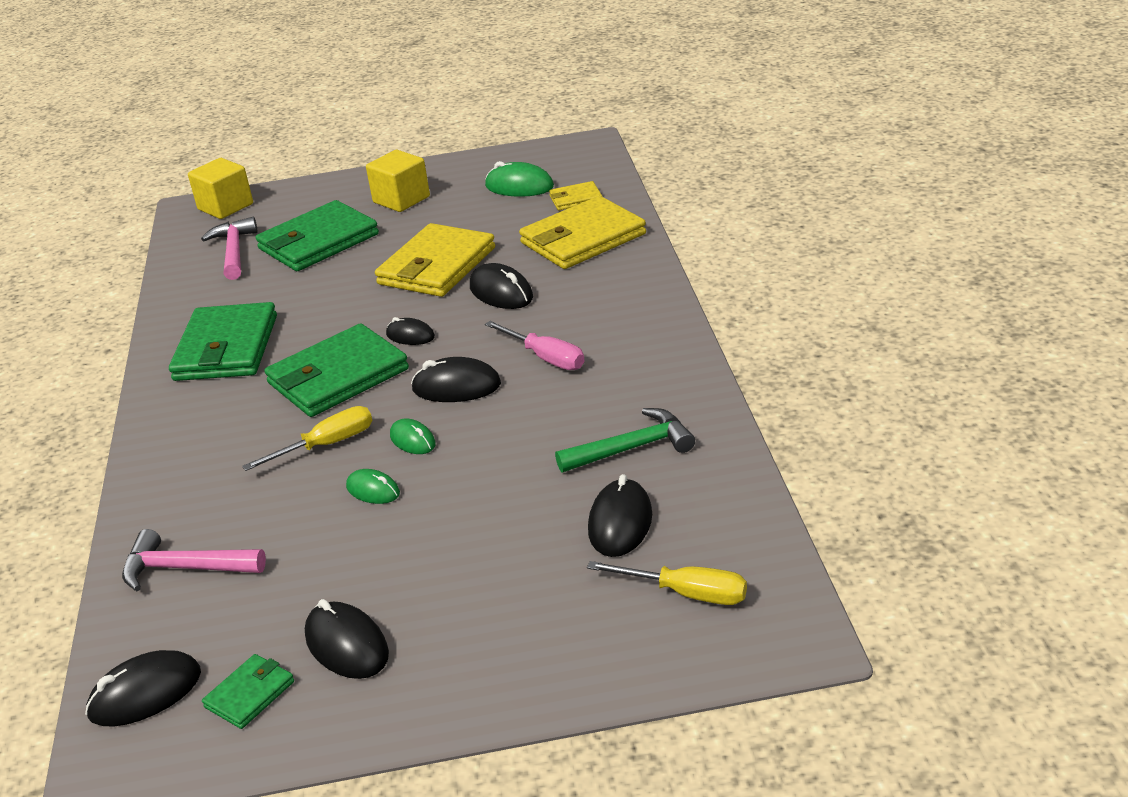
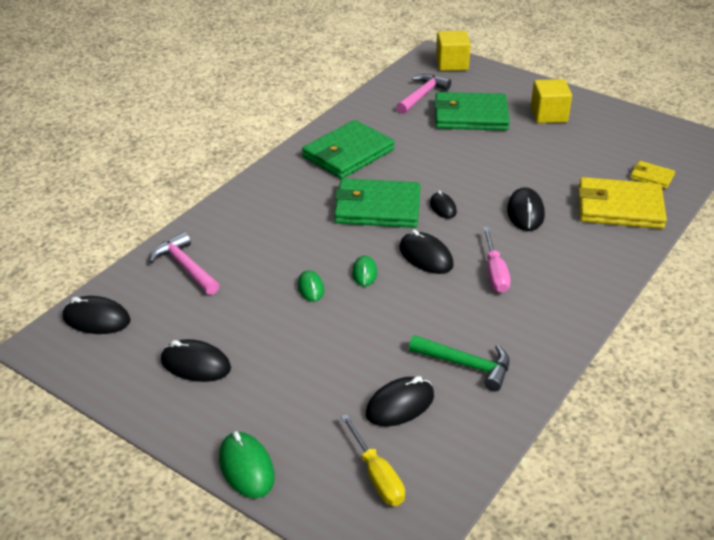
camera: 40 degrees right, 5 degrees up
green wallet [202,654,294,729] -> none
yellow screwdriver [242,406,372,471] -> none
black mouse [305,599,389,679] -> black mouse turned 75 degrees counterclockwise [161,339,231,382]
yellow wallet [375,223,495,297] -> none
green mouse [485,161,554,197] -> green mouse moved to [219,431,275,498]

